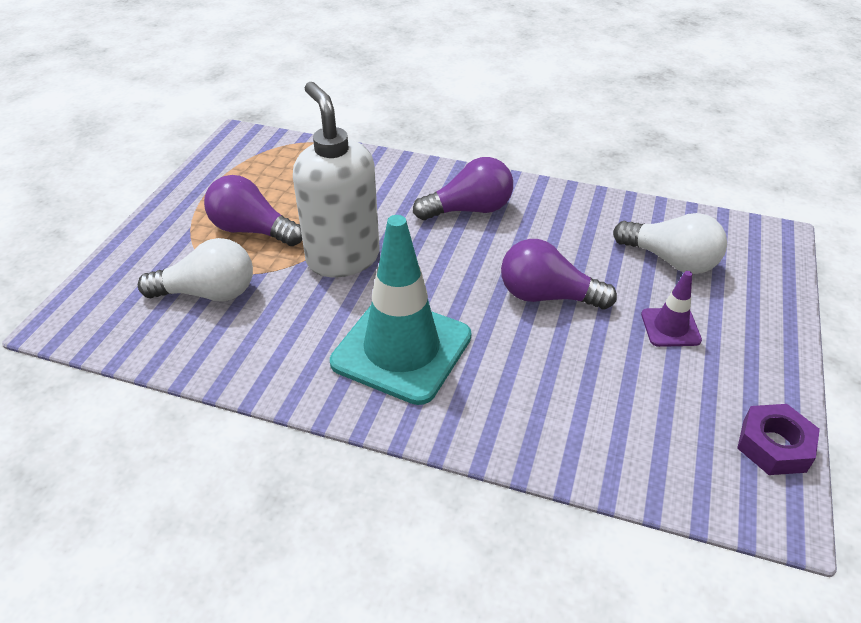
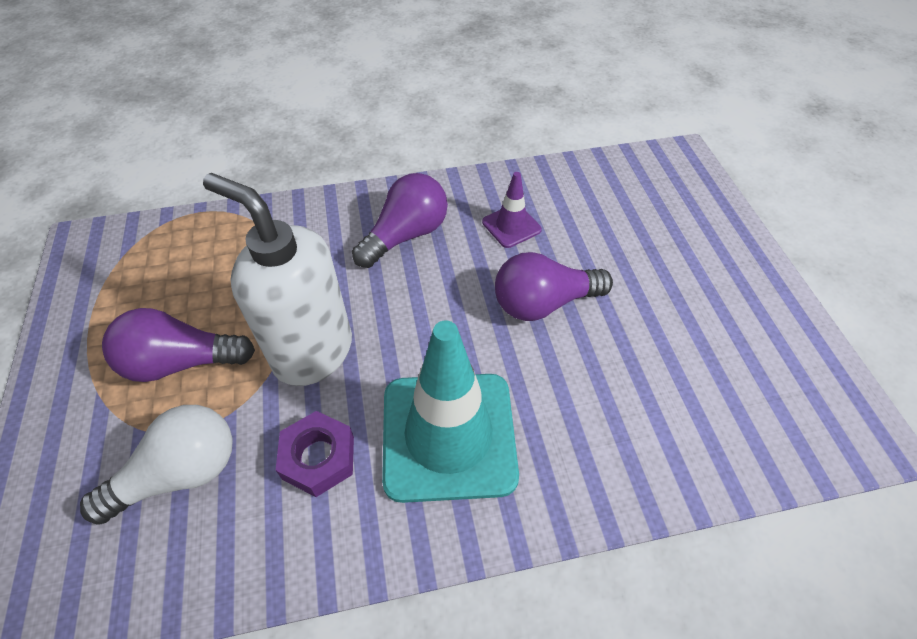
camera: 30 degrees left, 10 degrees up
white light bulb [613,213,727,274] -> none
purple traffic cone [641,271,702,347] -> purple traffic cone moved to [482,172,542,248]
purple nut [737,404,820,475] -> purple nut moved to [276,411,354,497]

